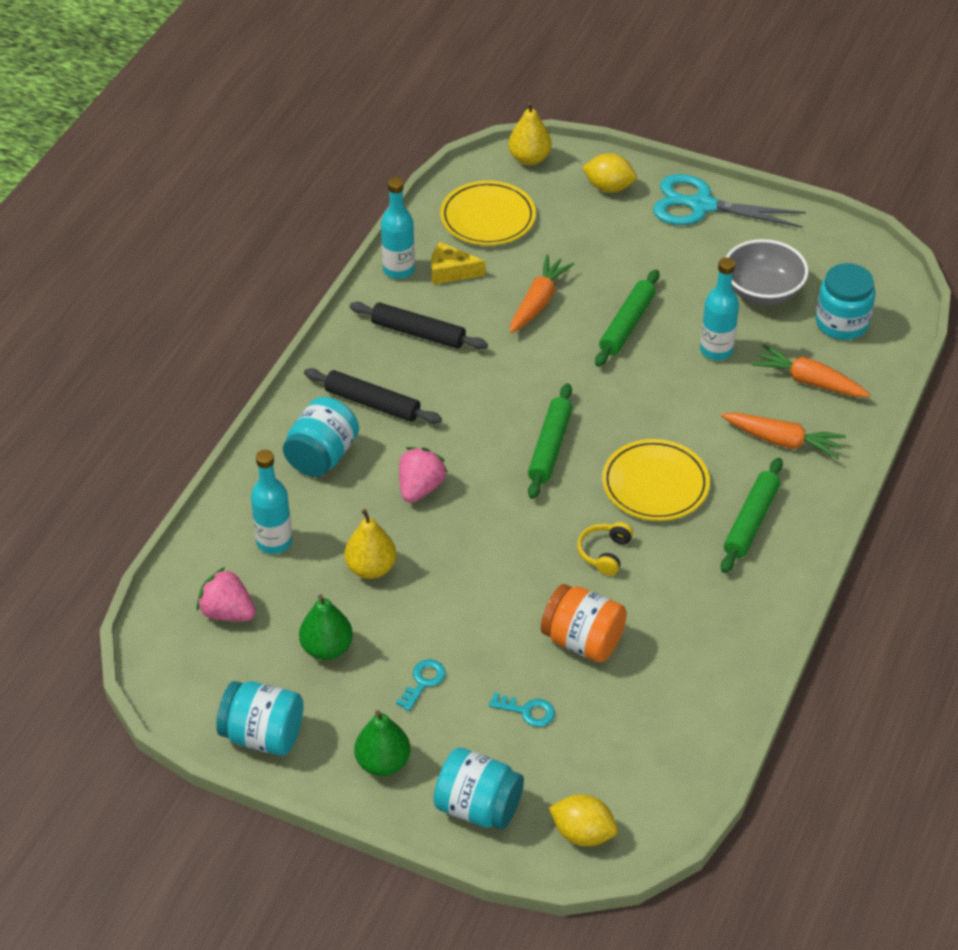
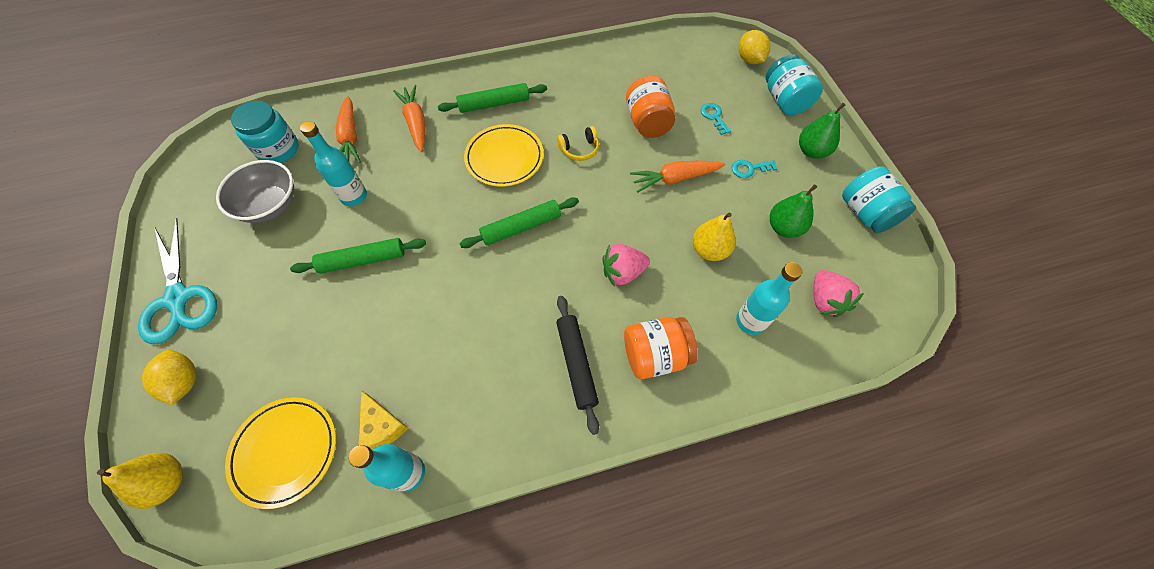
camera: 130 degrees left, 15 degrees up
turquoise jar [283,397,359,477] -> orange jar [624,317,698,379]
black rolling pin [350,302,488,350] -> none
orange carrot [510,255,574,333] -> orange carrot moved to [630,161,725,192]

